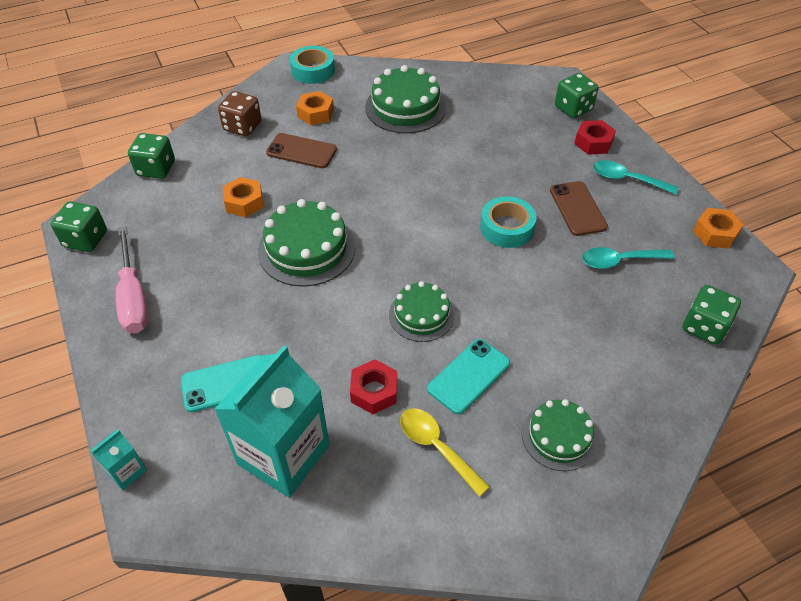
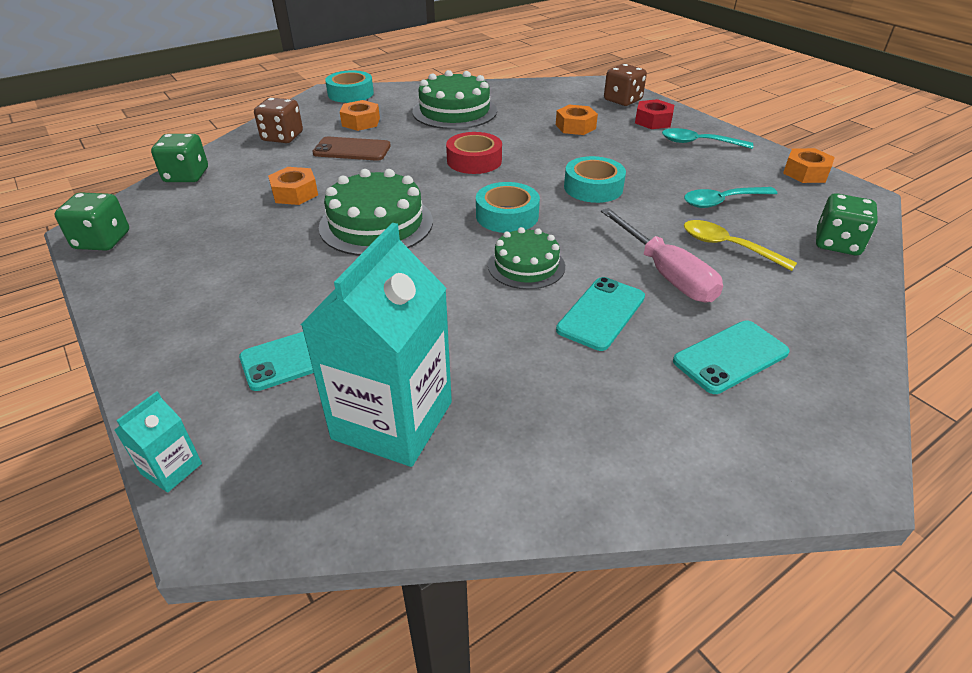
camera: 10 degrees left, 10 degrees down
pink screwdriver [116,227,149,333] -> pink screwdriver moved to [601,208,723,302]
red nut [350,359,397,414] -> none
yellow spoon [400,408,490,497] -> yellow spoon moved to [684,220,797,271]
green cake [522,399,597,471] -> turquoise phone [673,321,790,394]
brown phone [550,181,608,236] -> none
green dice [555,73,599,118] -> brown dice [604,64,647,106]
none -> red tape [446,132,502,174]
none -> turquoise tape [476,182,540,233]
none -> orange nut [556,105,598,135]

